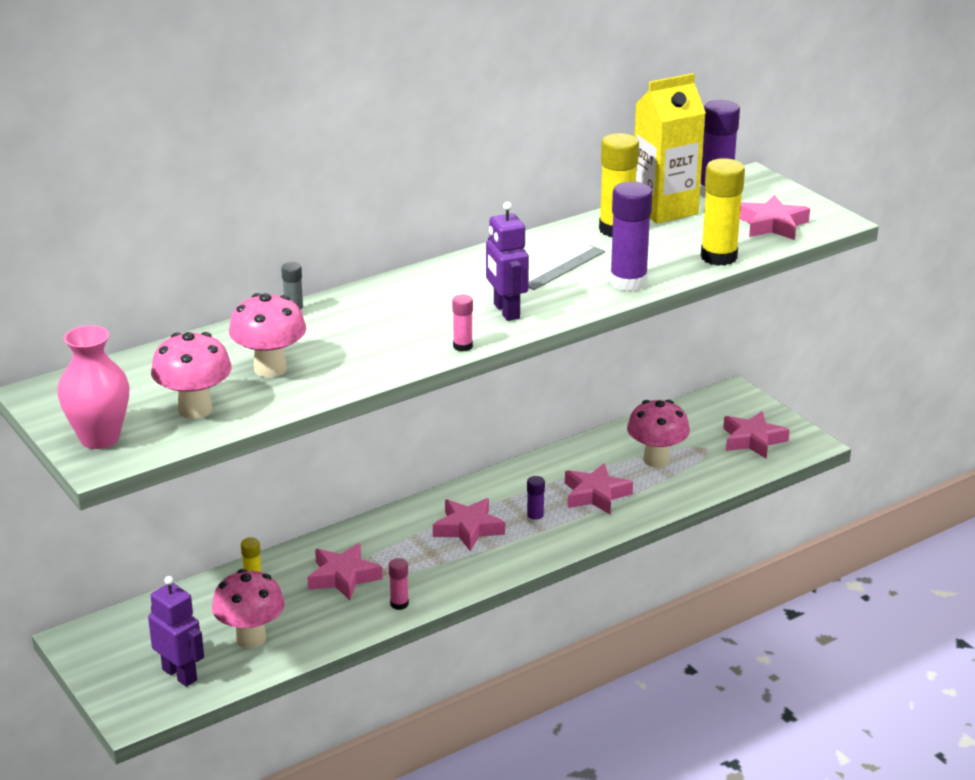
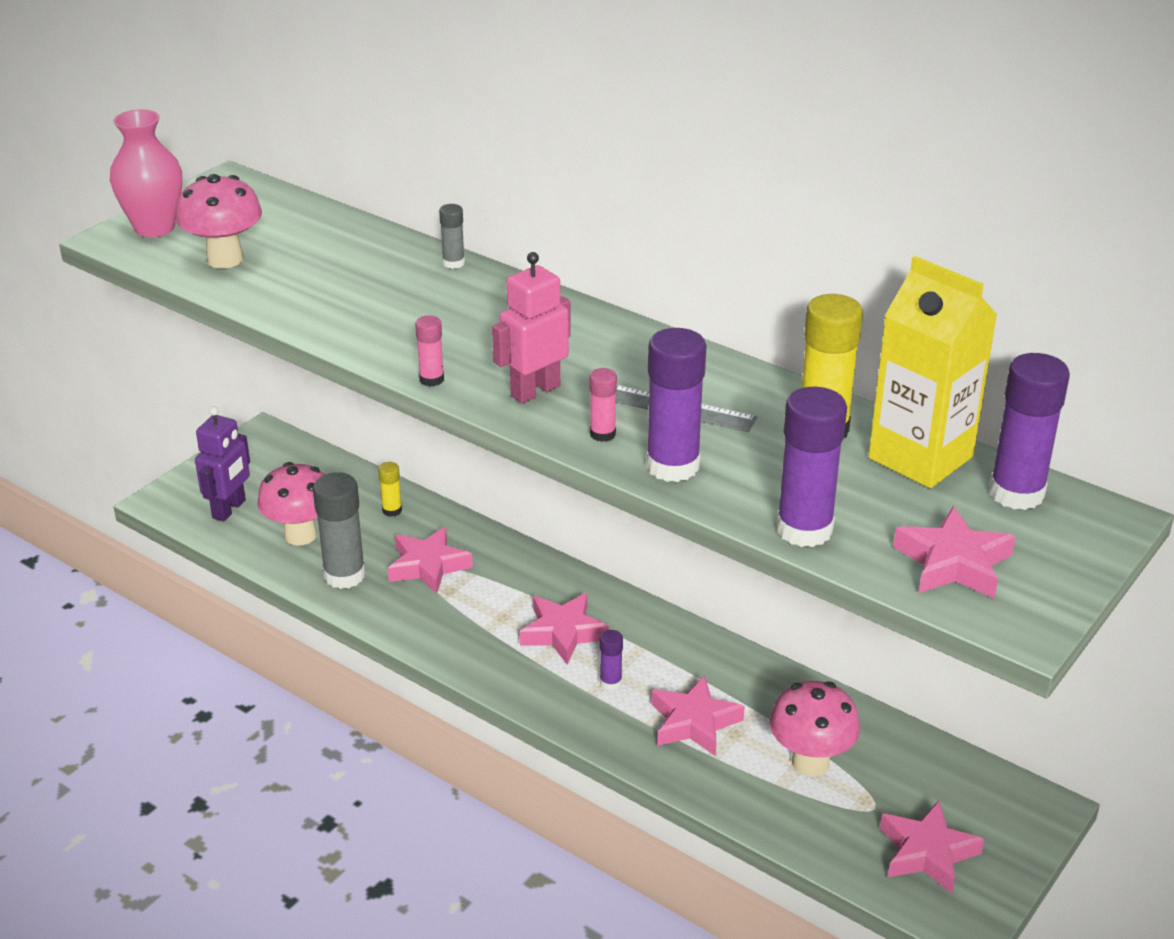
camera: 70 degrees right, 5 degrees up
pink mushroom [229,293,306,378] -> none
pink glue stick [389,558,409,610] -> pink glue stick moved to [590,368,617,442]
purple robot [486,202,529,321] -> pink robot [492,252,571,403]
yellow glue stick [701,158,745,266] -> purple glue stick [777,387,847,547]
none -> grey glue stick [313,472,365,589]

